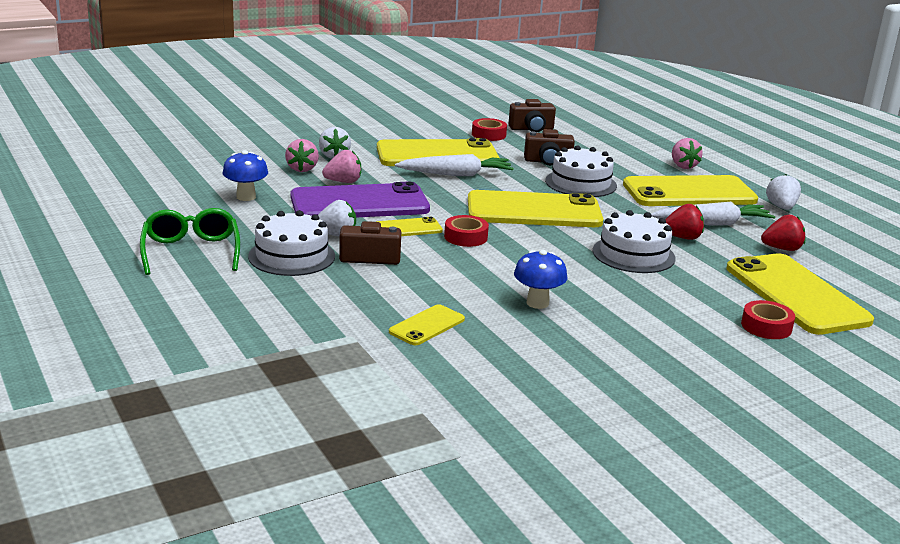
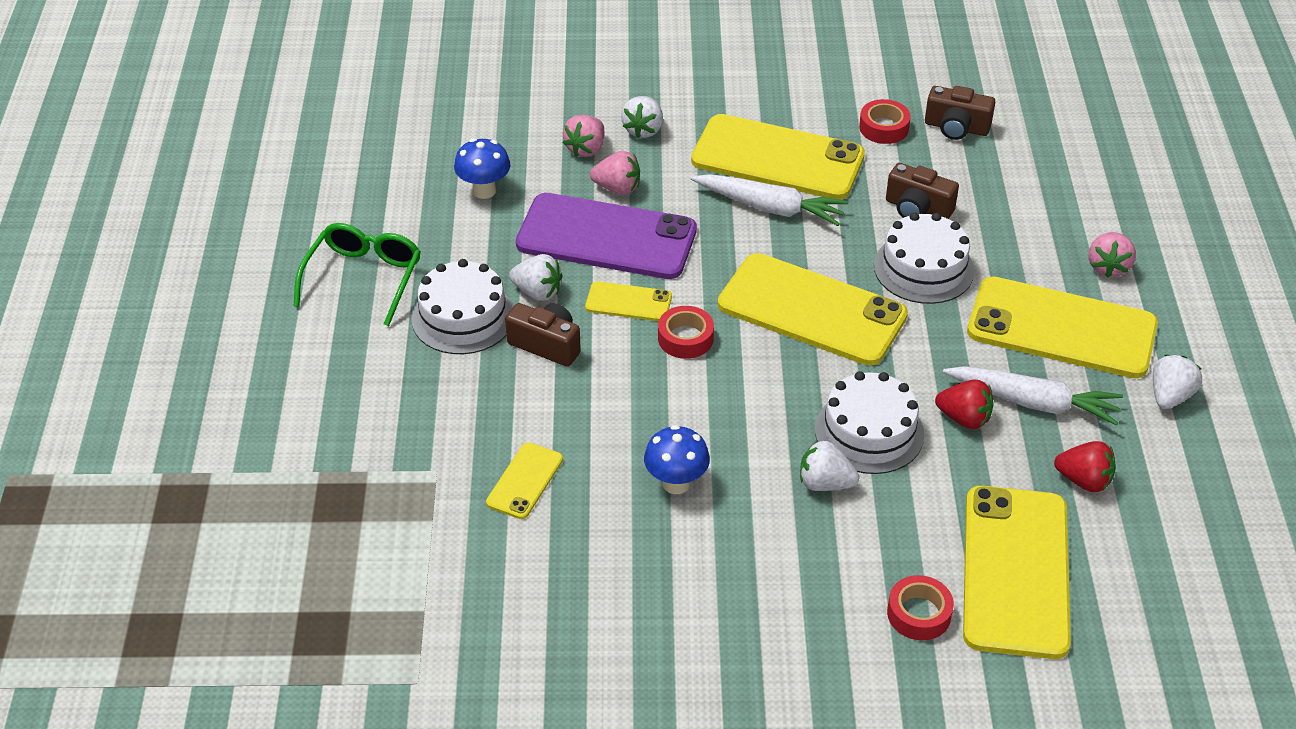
camera: 30 degrees right, 20 degrees up
yellow phone [389,304,465,345] -> yellow phone turned 45 degrees counterclockwise [486,442,563,519]
none -> white strawberry [800,440,859,491]

